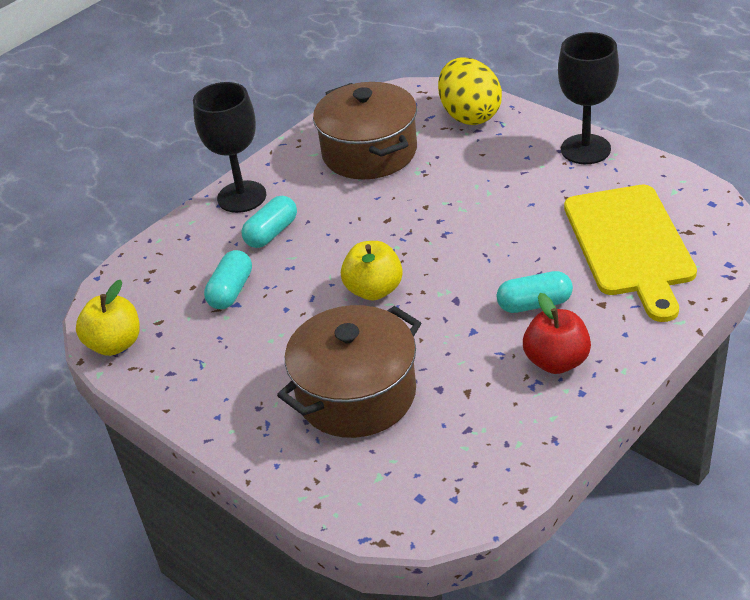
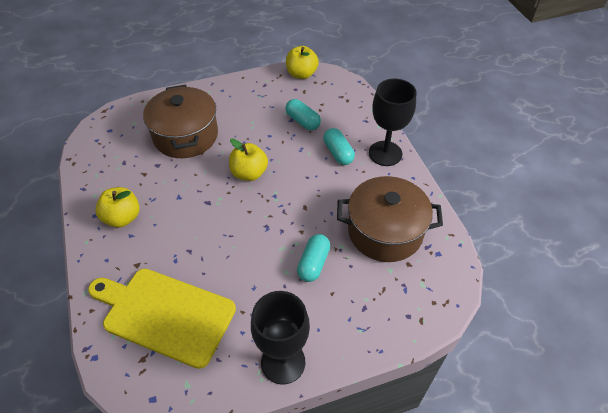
camera: 115 degrees right, 10 degrees up
yellow egg [438,57,502,125] -> none
turquoise capsule [496,271,573,313] -> turquoise capsule moved to [297,234,330,282]
red apple [523,293,591,374] -> yellow apple [95,187,140,228]

